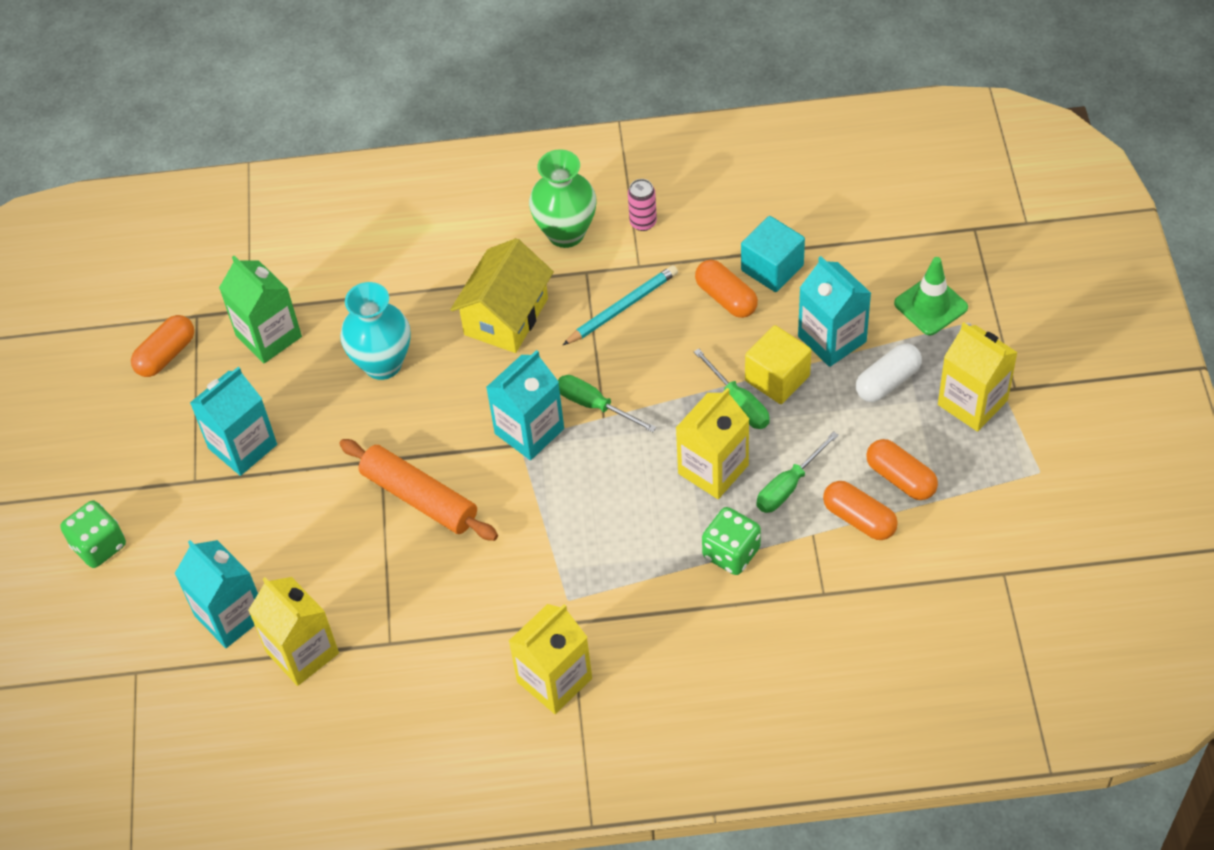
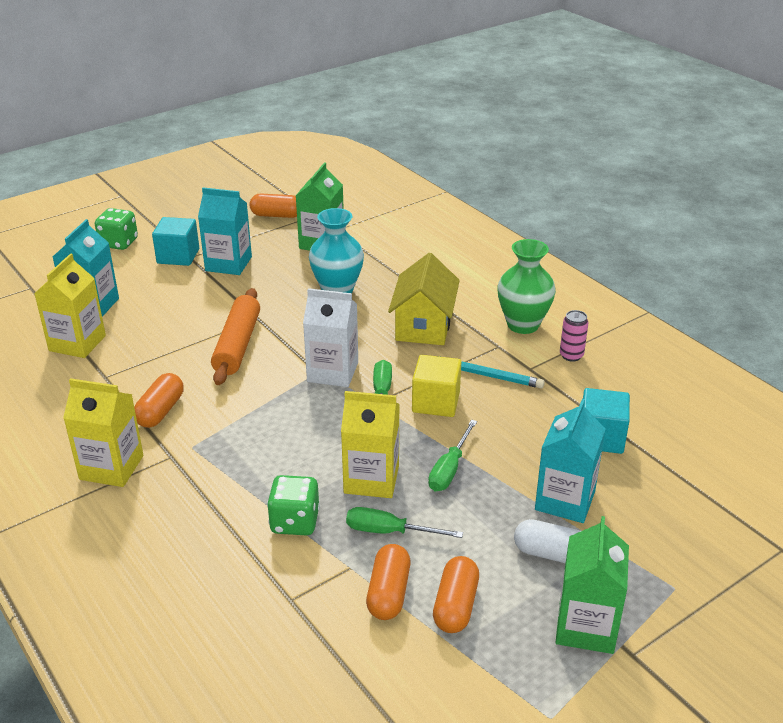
camera: 55 degrees right, 20 degrees down
yellow house [450,238,554,353] -> yellow house turned 75 degrees counterclockwise [388,253,460,345]
turquoise carton [486,350,564,460] -> white carton [303,288,358,387]
orange capsule [695,260,758,318] -> orange capsule moved to [134,373,184,428]
yellow cube [745,325,811,404] -> yellow cube moved to [412,355,461,417]
green traffic cone [894,257,968,335] -> none
yellow carton [938,322,1018,432] -> green carton [555,516,629,654]
none -> turquoise cube [152,217,199,266]

